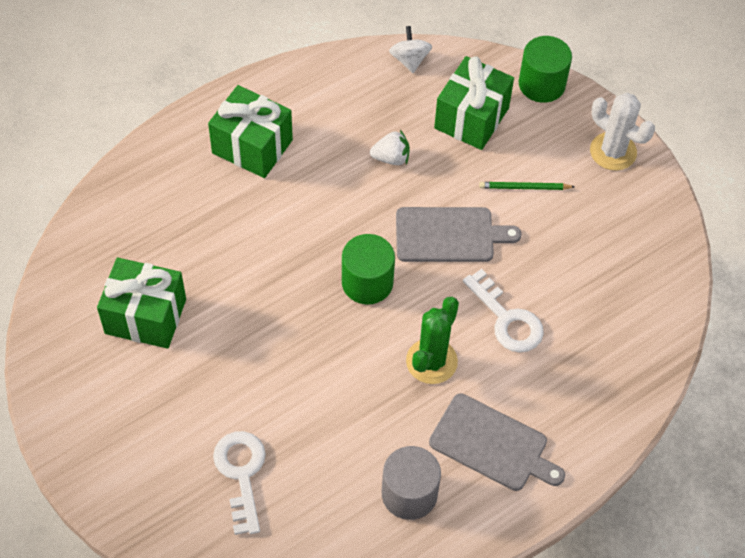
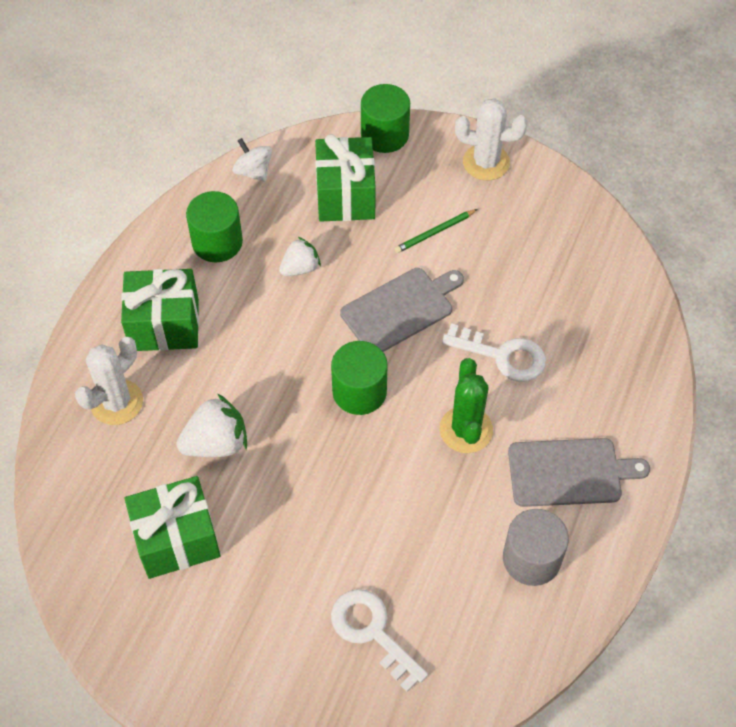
camera: 30 degrees left, 0 degrees up
none -> white cactus [75,337,143,425]
none -> white strawberry [176,394,247,457]
none -> green cylinder [186,191,243,262]

